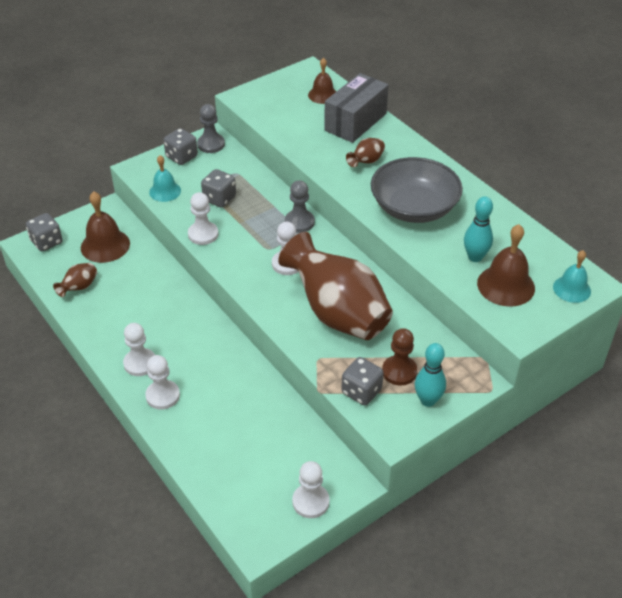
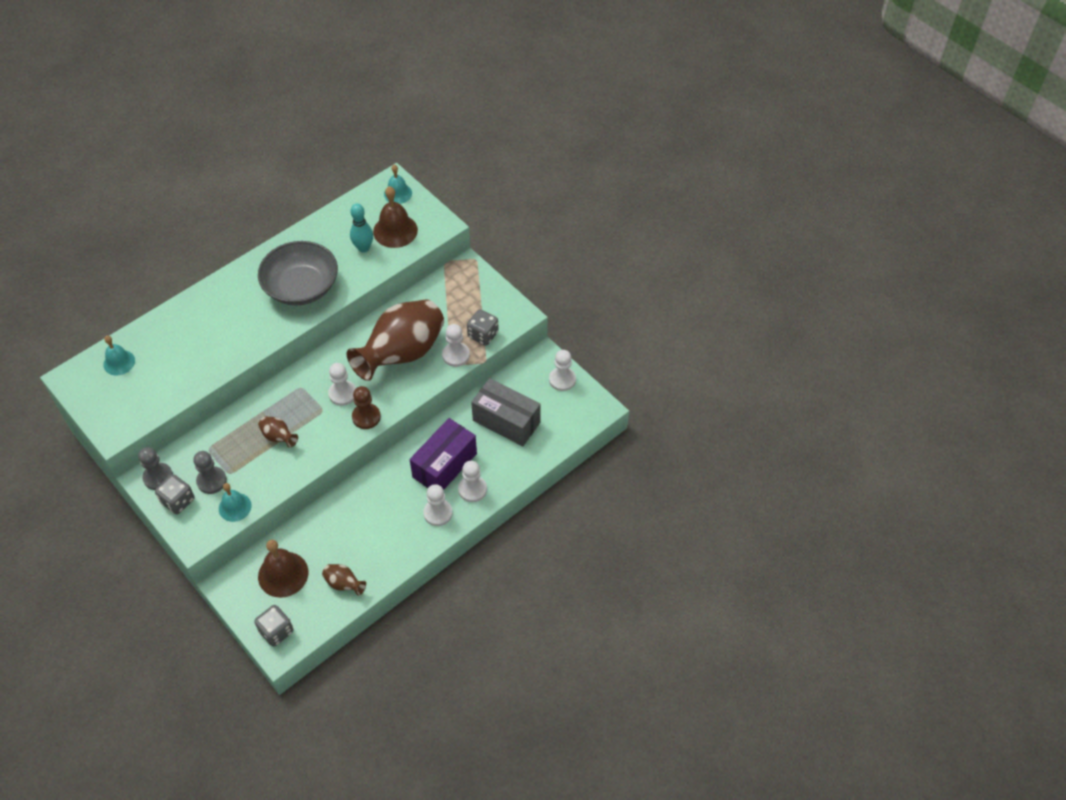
camera: 95 degrees left, 10 degrees up
white pawn [188,192,218,245] -> white pawn moved to [442,324,470,367]
grey dice [201,169,236,208] -> none
grey pawn [285,180,315,233] -> grey pawn moved to [193,451,227,494]
brown bell [308,58,336,104] -> turquoise bell [103,336,135,375]
grey box [324,73,389,143] -> grey box moved to [471,378,541,446]
brown vase [346,138,385,167] -> brown vase moved to [258,416,298,448]
brown pawn [382,328,417,385] -> brown pawn moved to [352,386,381,429]
turquoise bowling pin [415,343,446,407] -> none
none -> purple box [410,418,477,490]

